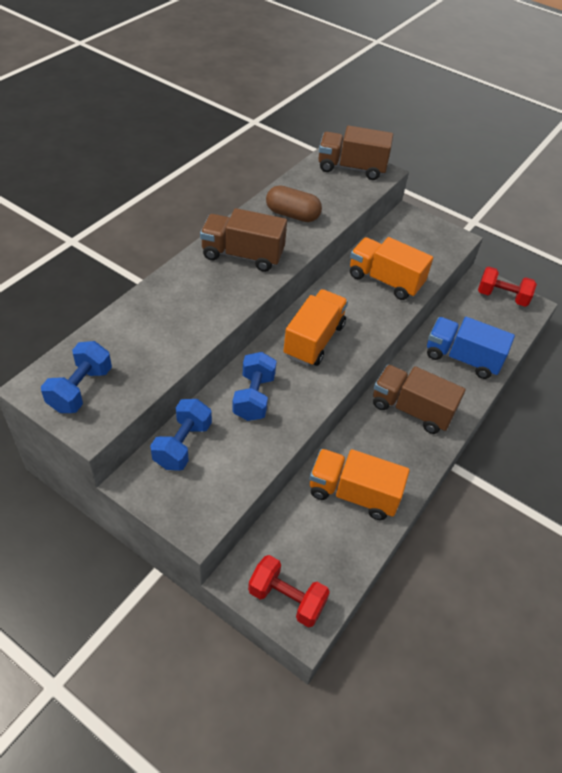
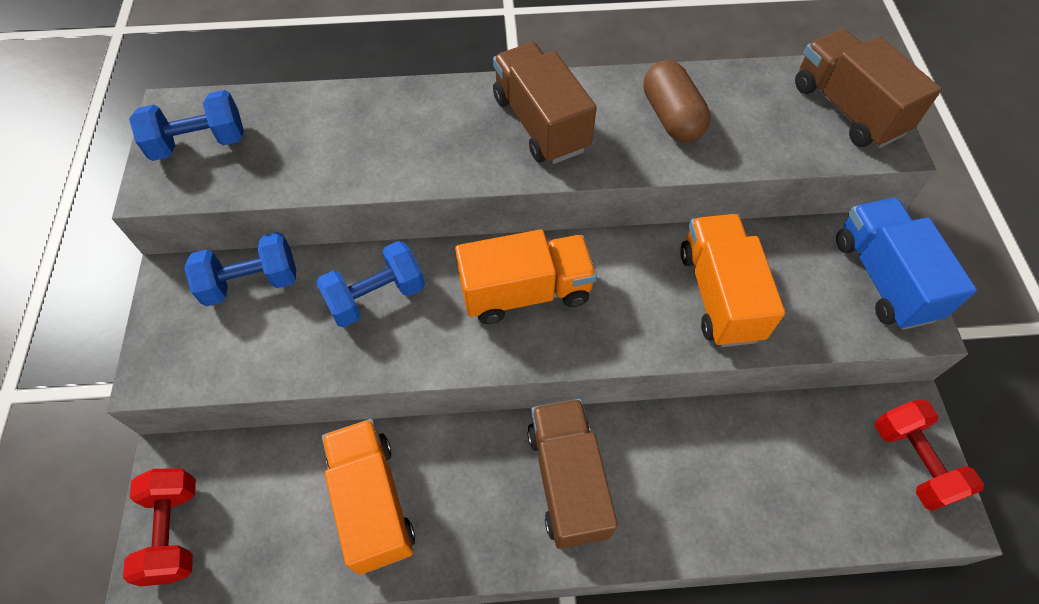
camera: 55 degrees right, 10 degrees up
blue truck [427,317,515,379] -> blue truck moved to [836,198,977,330]

